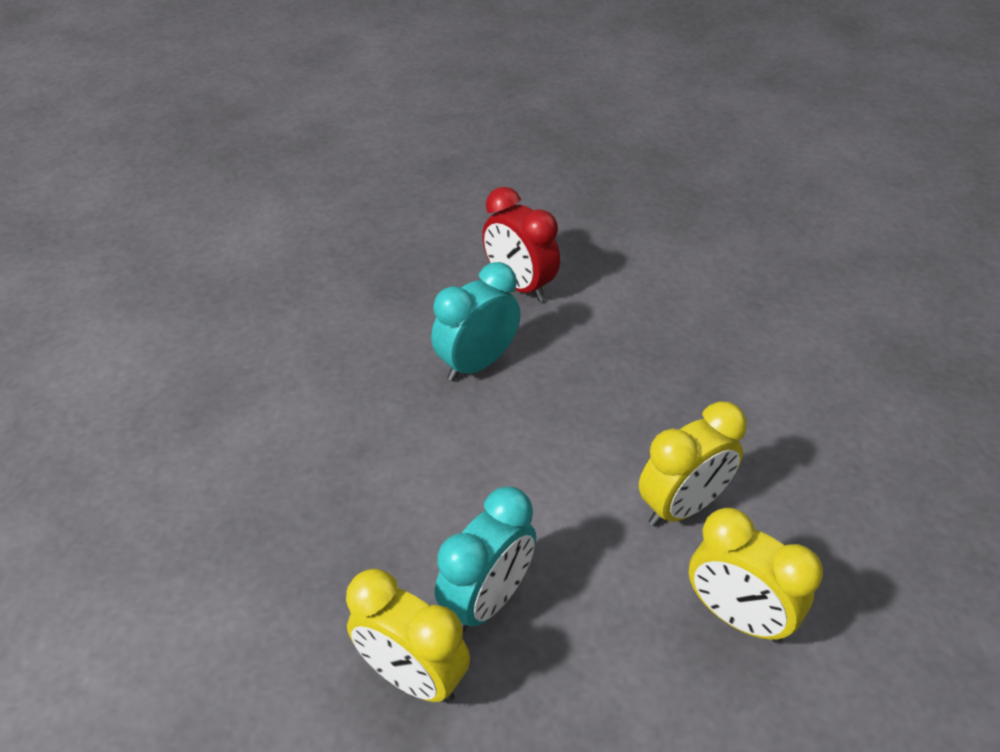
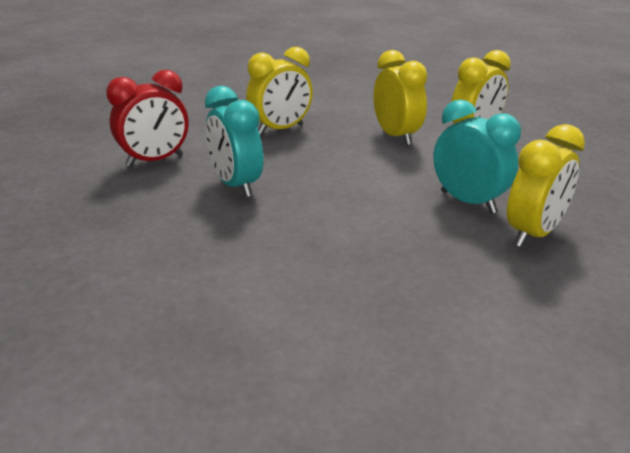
camera: 80 degrees left, 15 degrees down
none -> yellow clock [246,47,313,135]

